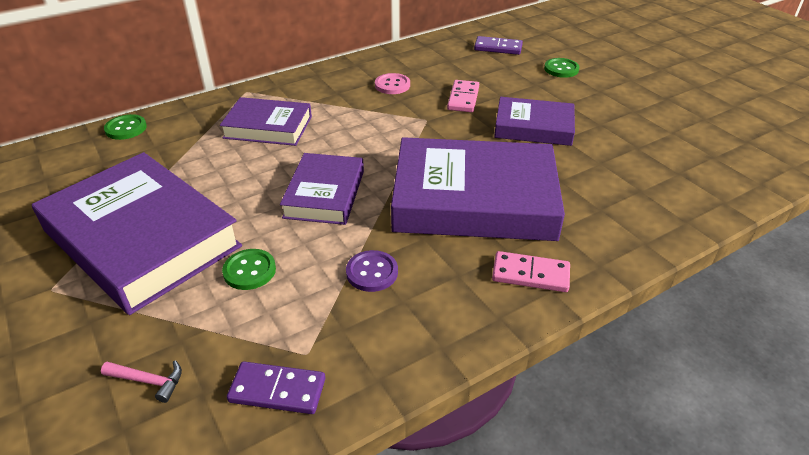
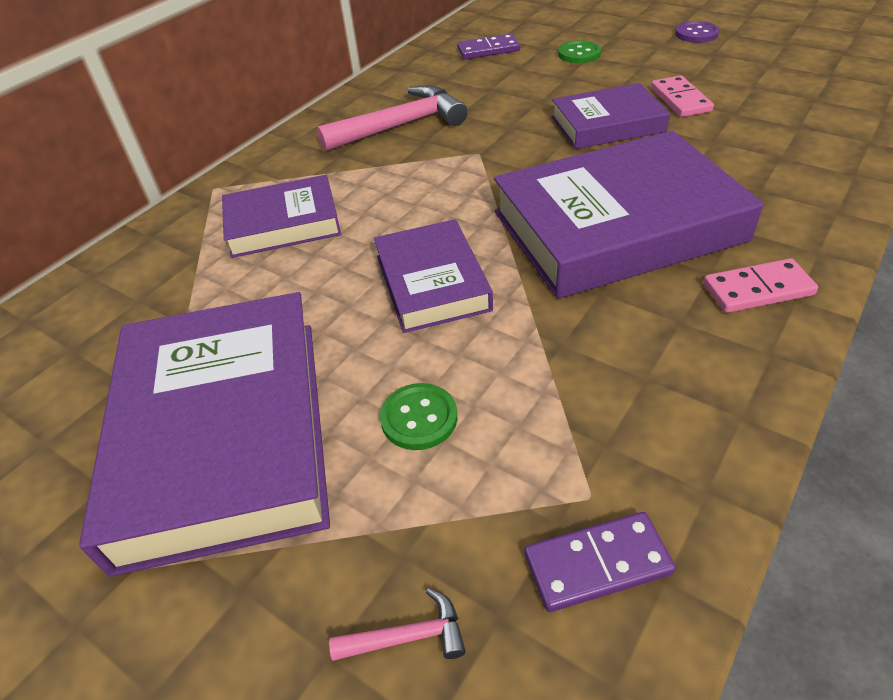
camera: 20 degrees left, 5 degrees up
purple book [32,152,242,315] -> purple book turned 60 degrees clockwise [79,292,330,577]
green button [104,114,147,140] -> none
purple button [346,250,398,292] -> purple button moved to [675,21,720,43]
pink button [375,73,410,94] -> pink hammer [317,85,468,152]
pink domino [447,80,479,112] -> pink domino moved to [651,75,714,117]

